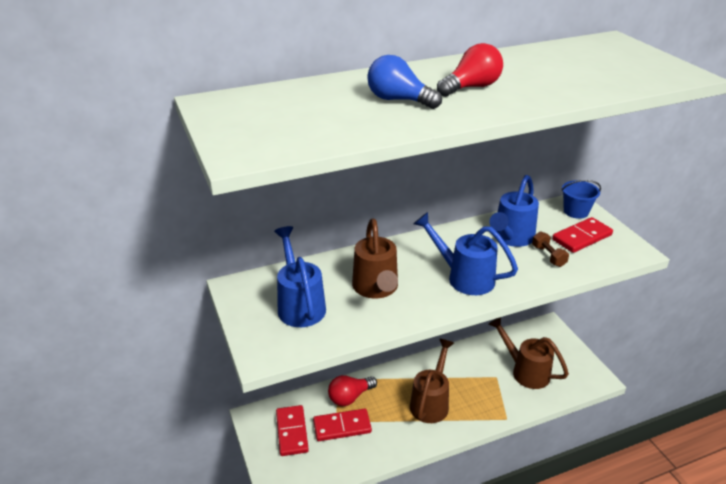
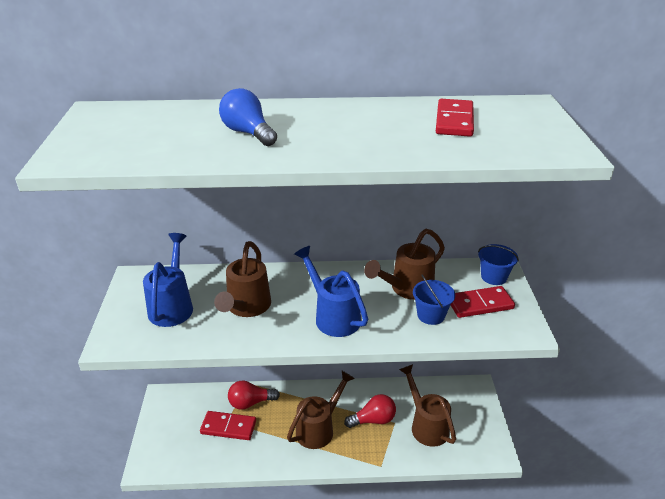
camera: 20 degrees right, 0 degrees up
red domino [276,405,309,456] -> red domino moved to [436,99,474,137]
red light bulb [437,43,503,97] -> red light bulb moved to [344,394,396,428]
blue watering can [489,175,539,247] -> brown watering can [364,229,445,300]
brown dumbbell [532,231,569,267] -> blue bucket [413,275,455,325]

